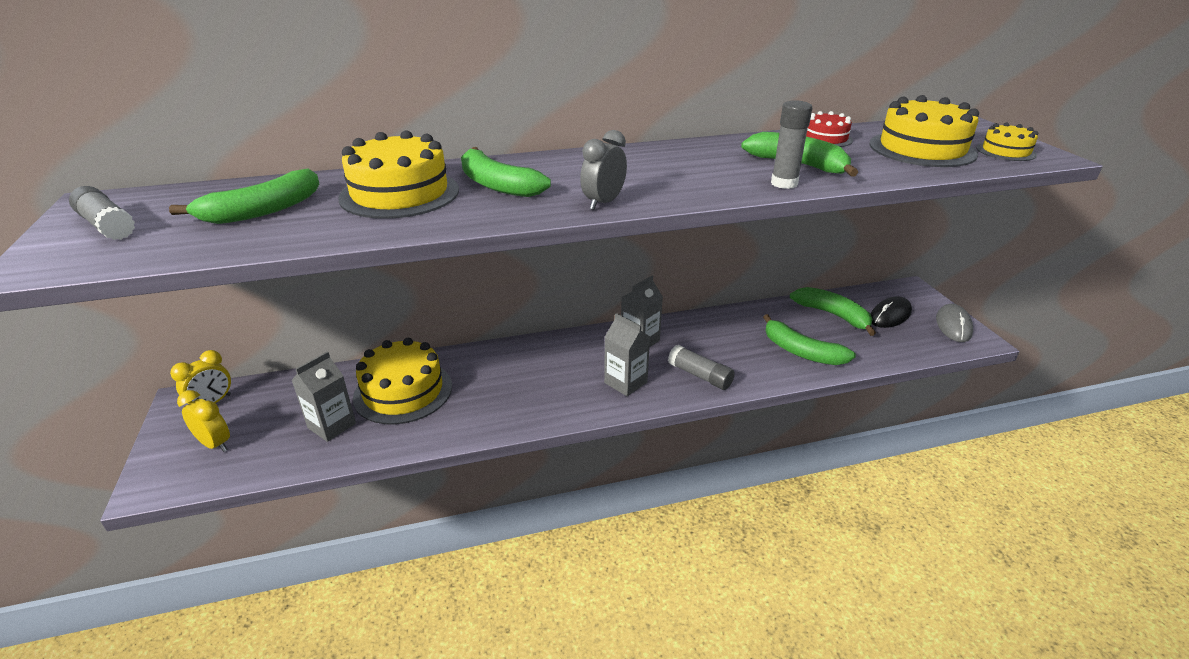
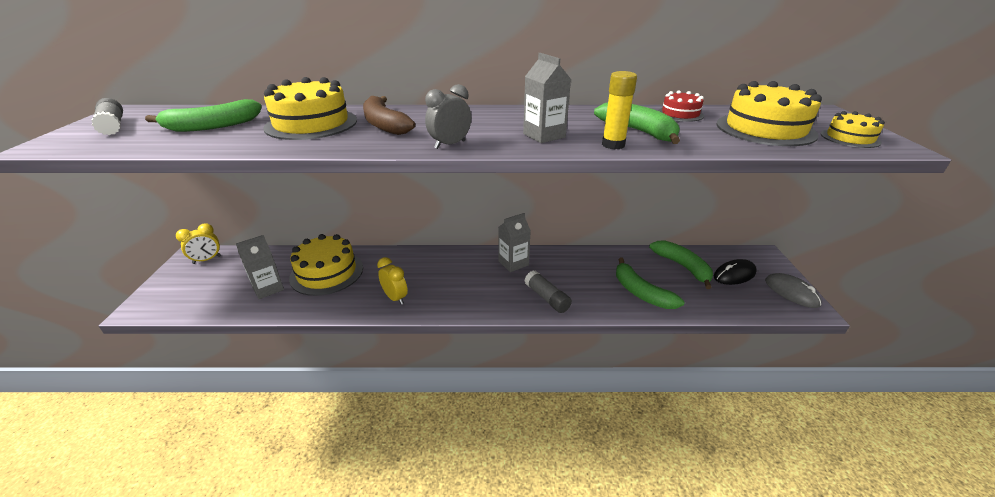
camera: 15 degrees right, 0 degrees up
yellow clock [177,390,230,452] -> yellow clock moved to [377,257,408,305]
green banana [461,147,551,197] -> brown banana [363,96,415,135]
grey carton [604,313,650,396] -> grey carton moved to [523,53,571,143]
grey glue stick [771,100,812,189] -> yellow glue stick [602,71,637,150]
grey mouse [936,304,973,342] -> grey mouse turned 60 degrees counterclockwise [765,273,822,308]

